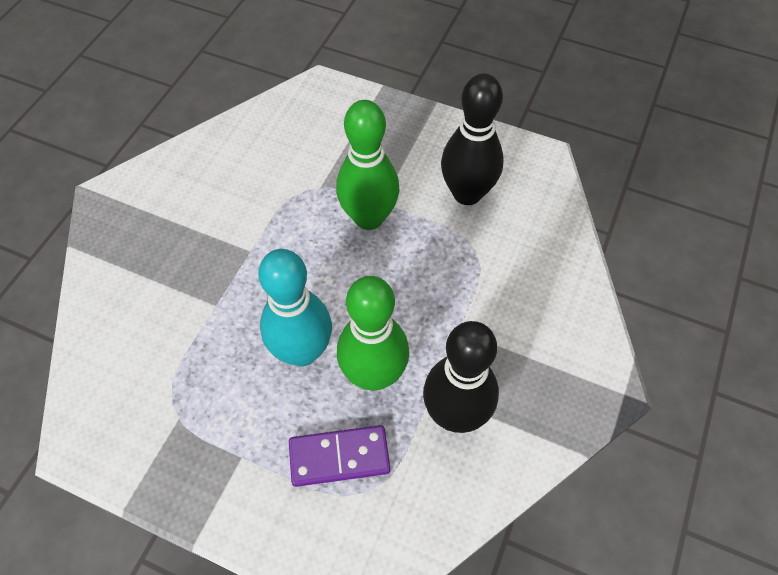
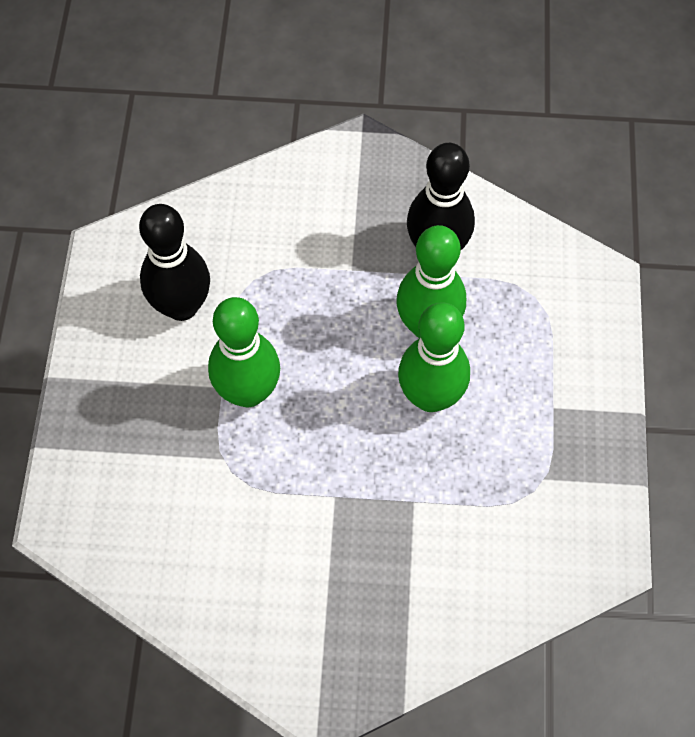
camera: 110 degrees left, 5 degrees up
turquoise bowling pin [258,249,332,366] -> green bowling pin [398,302,470,412]
purple domino [289,425,390,487] -> none

